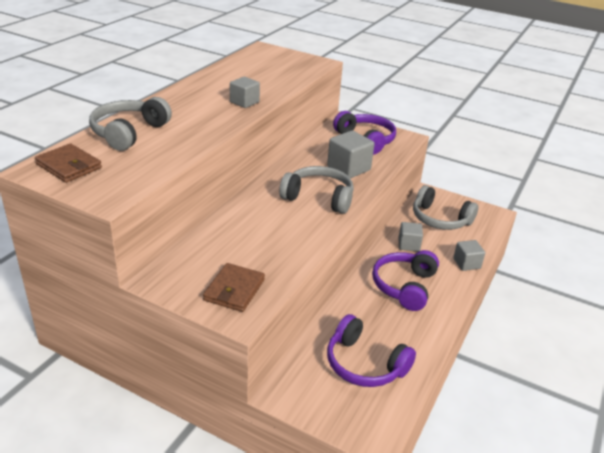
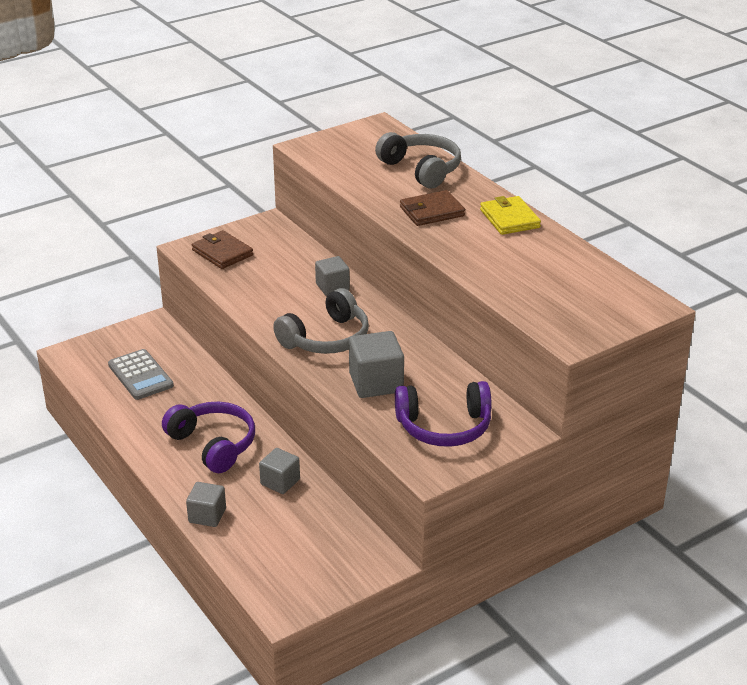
camera: 120 degrees right, 0 degrees up
brown wallet [35,143,102,183] -> brown wallet moved to [400,190,465,226]
grey cube [230,77,260,108] -> grey cube moved to [315,256,350,296]
purple headphones [327,314,416,387] -> grey calculator [108,349,174,400]
grey headphones [413,185,478,230] -> none
none -> yellow wallet [480,196,541,235]

